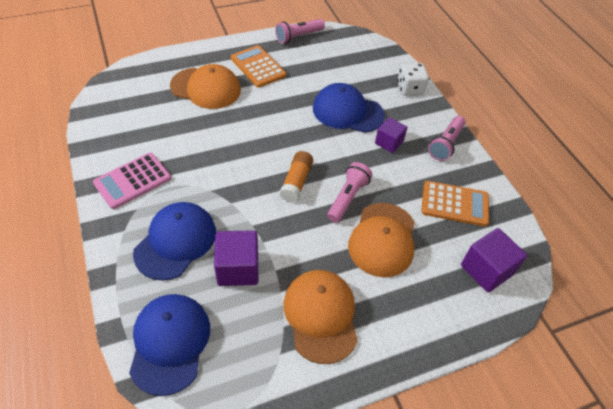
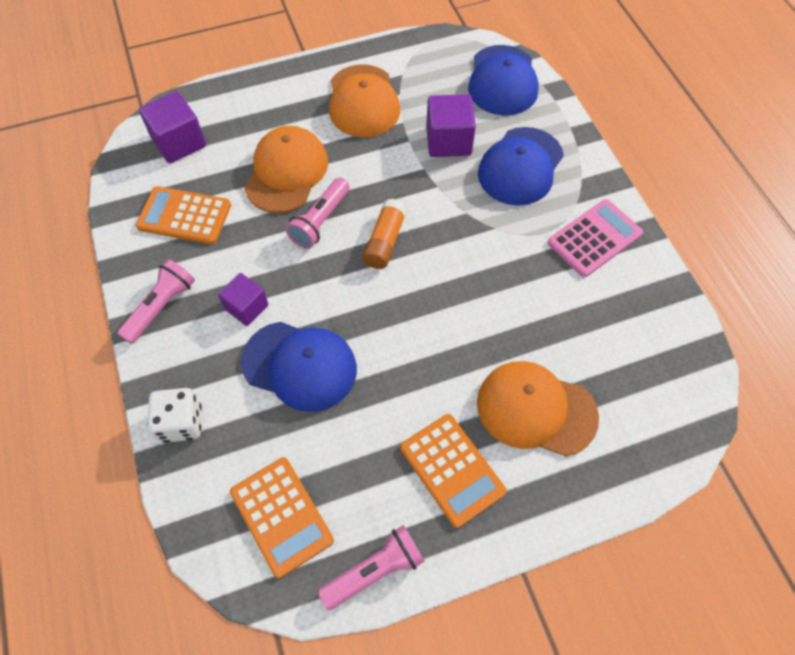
camera: 175 degrees left, 10 degrees up
none -> orange calculator [230,457,334,578]

